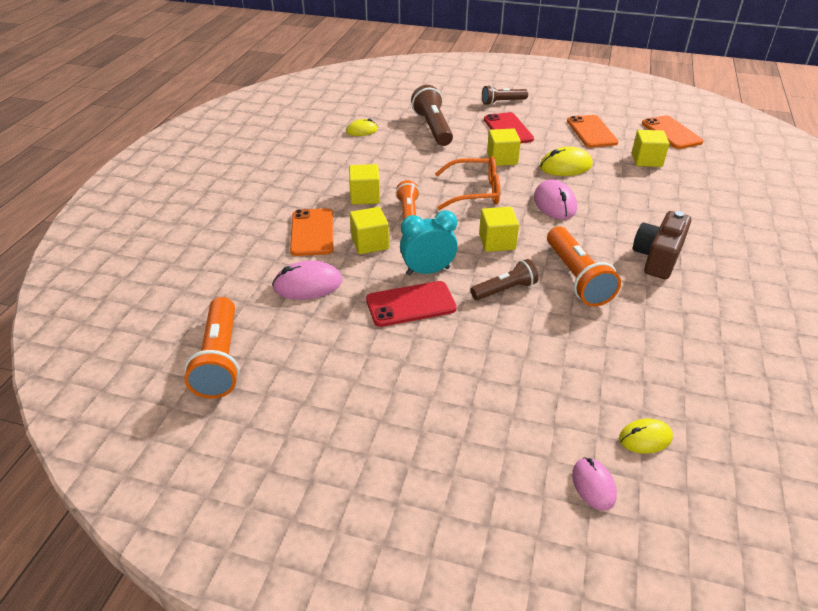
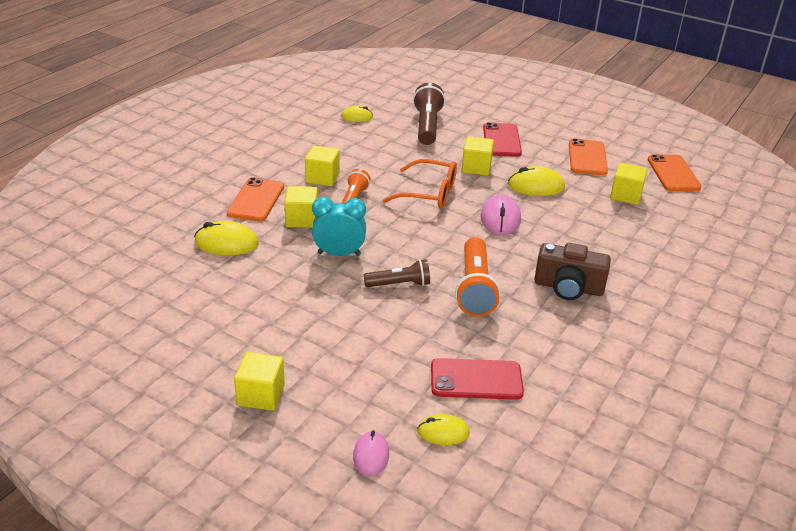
camera: 15 degrees right, 5 degrees down
orange flashlight [184,297,239,399] -> none
pink mouse [272,260,342,300] -> yellow mouse [194,221,259,256]
red phone [366,281,457,327] -> red phone moved to [431,358,524,400]
yellow cube [479,207,519,252] -> yellow cube moved to [234,352,285,411]
brown flashlight [482,85,528,105] -> none
brown camera [633,211,691,279] -> brown camera turned 120 degrees counterclockwise [534,243,611,300]

